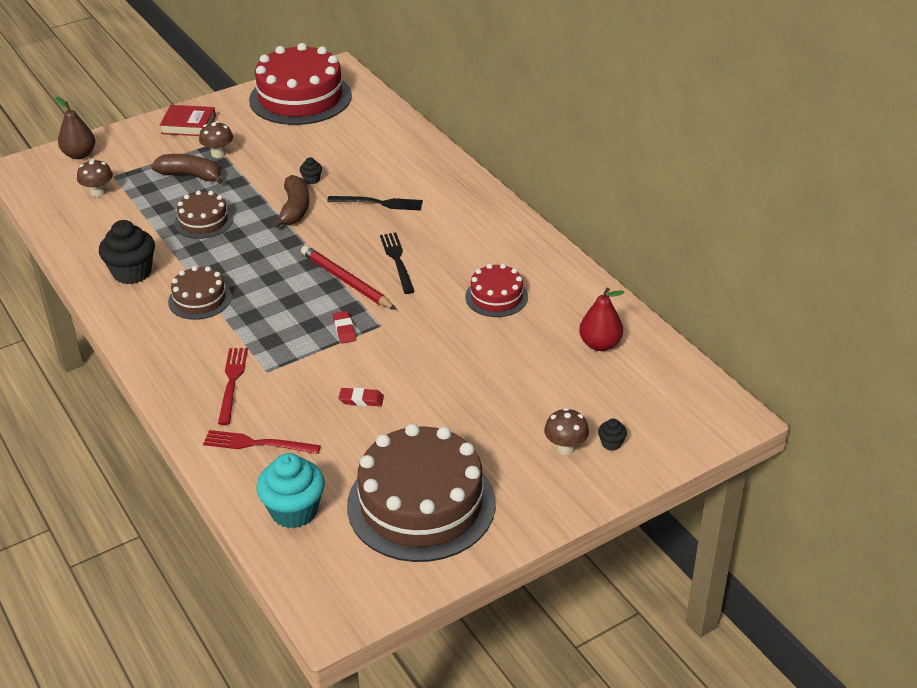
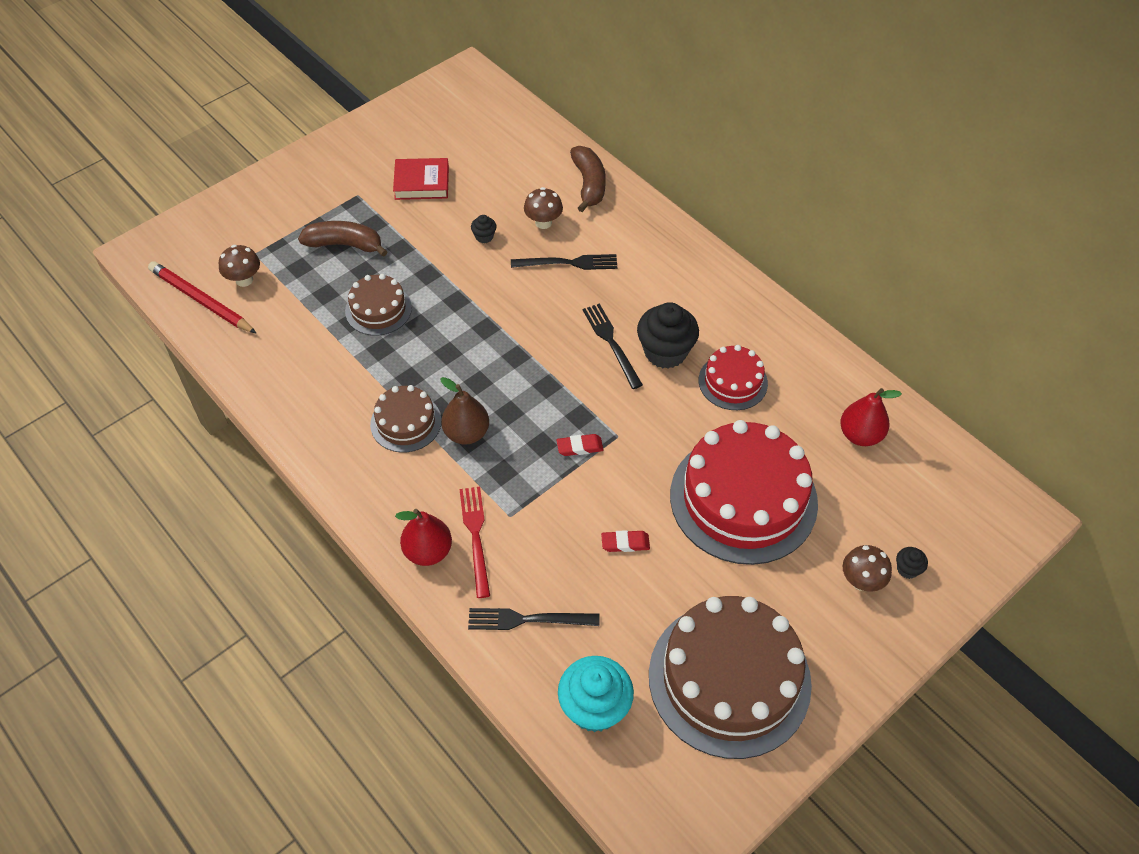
camera: 10 degrees left, 15 degrees up
brown pear [55,97,96,159] -> brown pear moved to [440,377,489,445]
black cupcake [99,220,155,284] -> black cupcake moved to [637,302,699,369]
red book [160,105,216,136] -> red book moved to [393,158,449,200]
brown mushroom [199,121,233,158] -> brown mushroom moved to [524,187,563,229]
red fork [203,430,321,454] -> black fork [468,608,600,630]
red cake [249,43,352,125] -> red cake moved to [670,420,818,565]
brown banana [272,175,309,228] -> brown banana moved to [570,146,606,212]
red pencil [301,245,396,310] -> red pencil moved to [148,261,257,334]
red eraser [333,311,356,344] -> red eraser turned 75 degrees counterclockwise [557,434,603,456]
none -> red pear [395,509,452,566]

